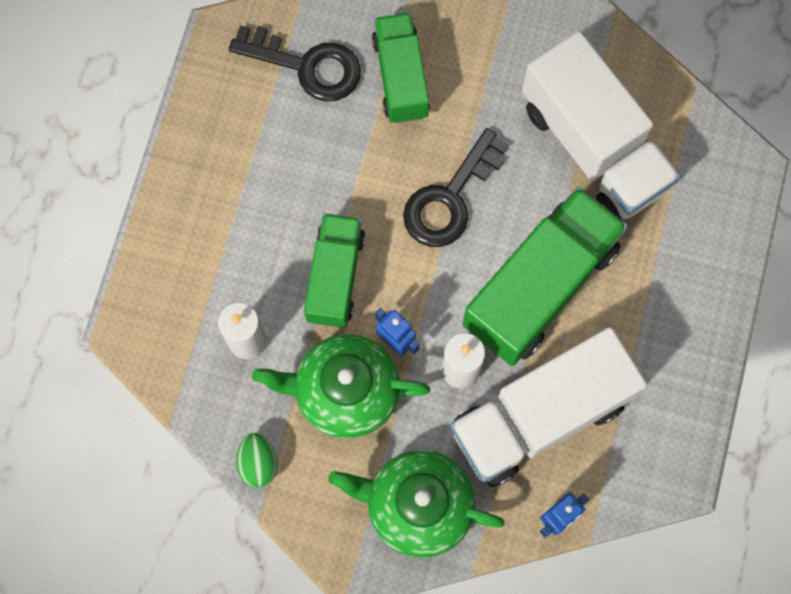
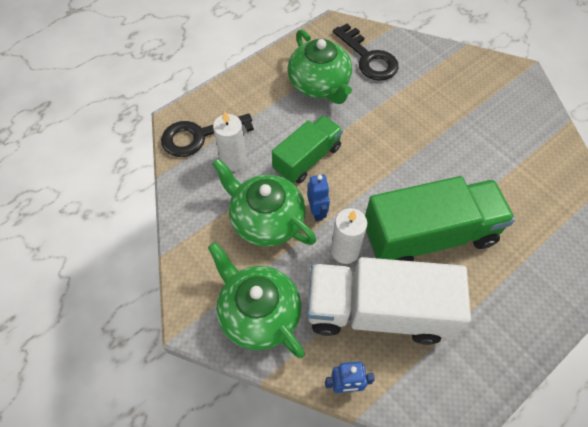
camera: 35 degrees right, 15 degrees down
green egg [236,433,278,488] -> none
green truck [372,13,430,123] -> none
black key [403,128,509,247] -> black key moved to [161,113,254,157]
white truck [522,31,681,219] -> none
none -> green teapot [287,30,352,104]

